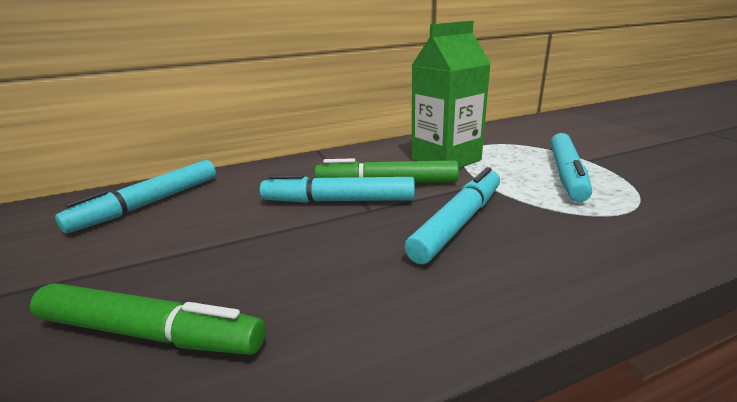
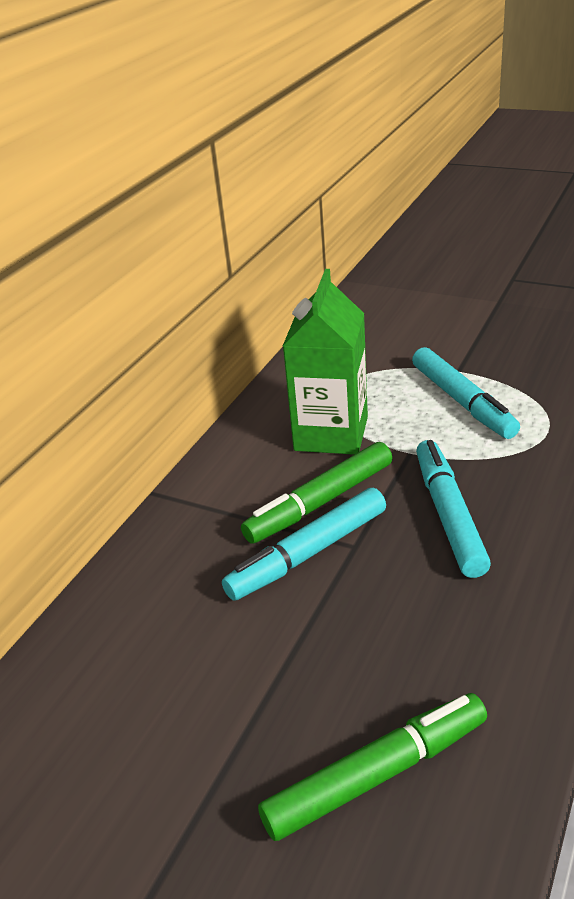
camera: 40 degrees left, 10 degrees up
turquoise marker [55,160,216,233] -> none

